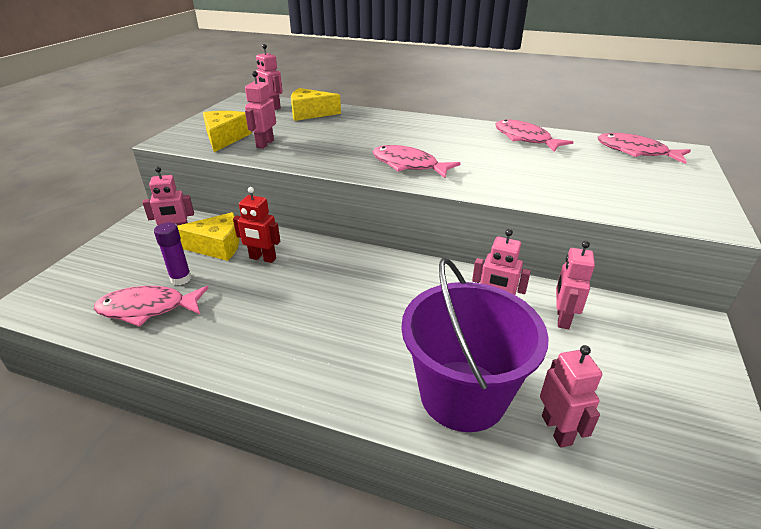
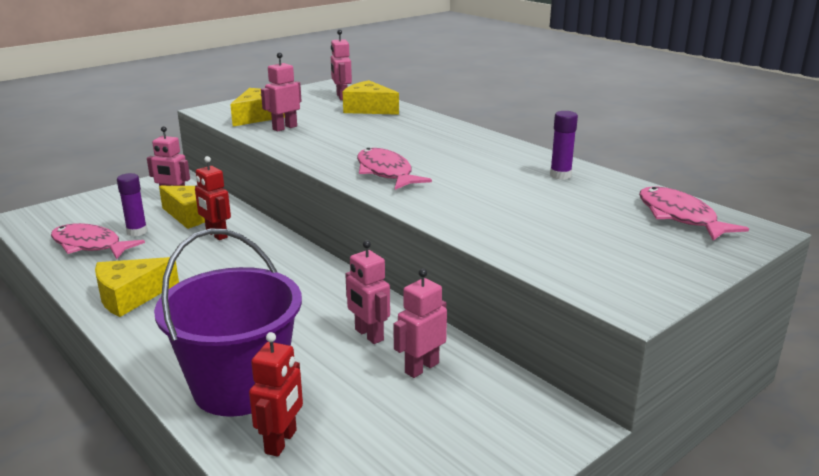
camera: 30 degrees right, 10 degrees down
pink fish [495,119,573,152] -> purple glue stick [550,111,578,180]
pink robot [540,345,602,448] -> red robot [249,332,303,457]
none -> yellow cheese [95,257,179,317]

